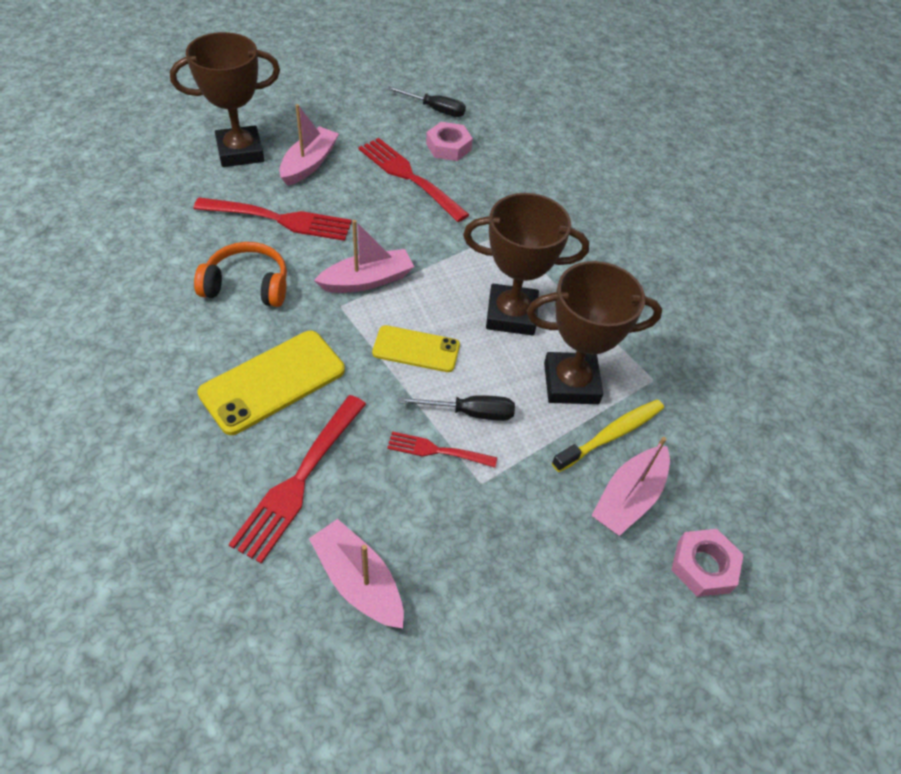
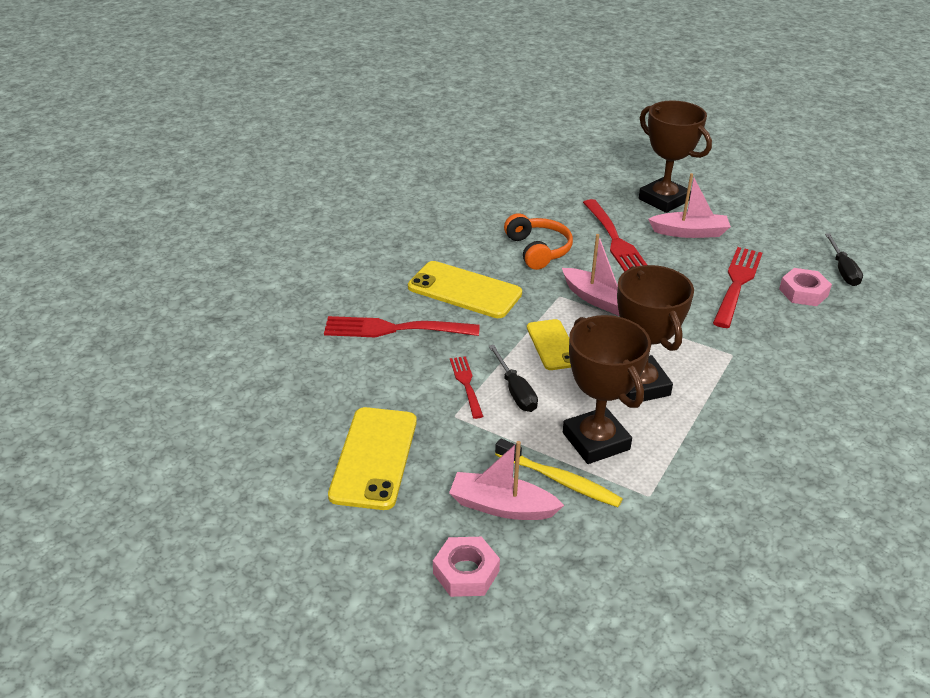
camera: 70 degrees right, 15 degrees down
pink boat [309,519,404,628] -> none
none -> yellow phone [328,407,417,510]

